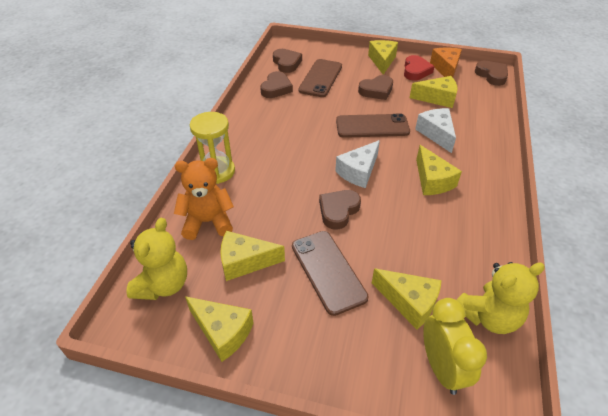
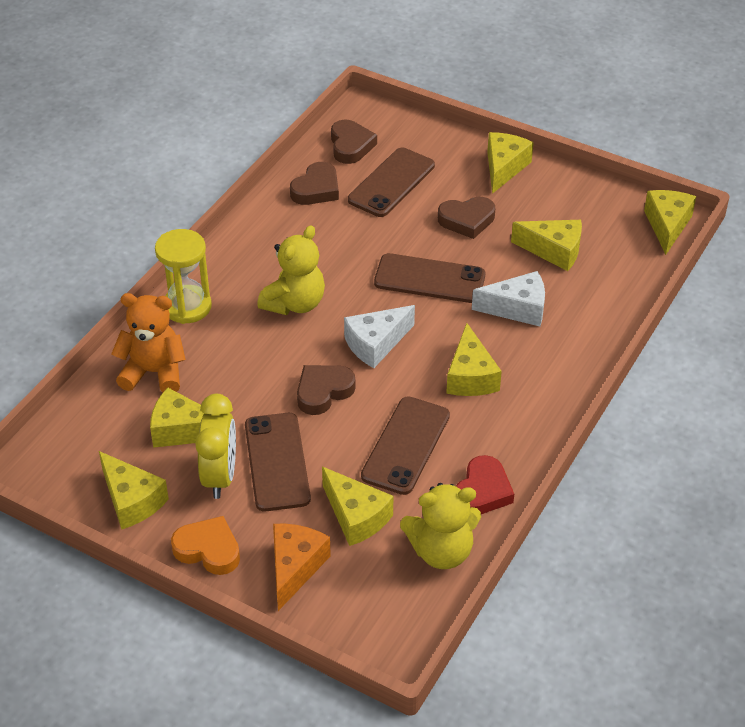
camera: 15 degrees right, 0 degrees up
yellow teddy bear [126,218,187,300] -> yellow teddy bear moved to [257,226,325,315]
red heart [404,55,435,81] -> red heart moved to [456,455,514,514]
white cheese [415,108,456,153] -> white cheese turned 90 degrees clockwise [472,271,545,326]
yellow clock [423,298,487,395] -> yellow clock moved to [195,394,236,499]
orange cheese [430,48,462,77] -> orange cheese moved to [273,524,331,611]
brown heart [475,61,508,86] -> yellow cheese [644,190,696,255]
none -> orange heart [171,516,240,575]
none -> brown phone [361,396,450,495]

